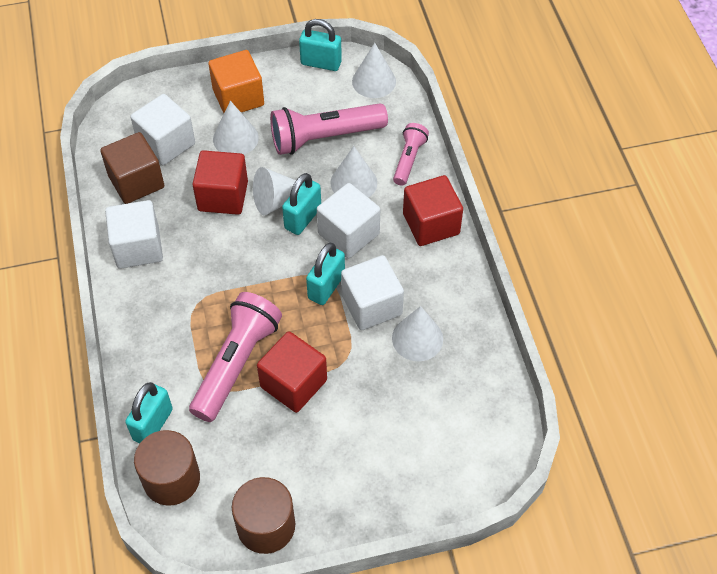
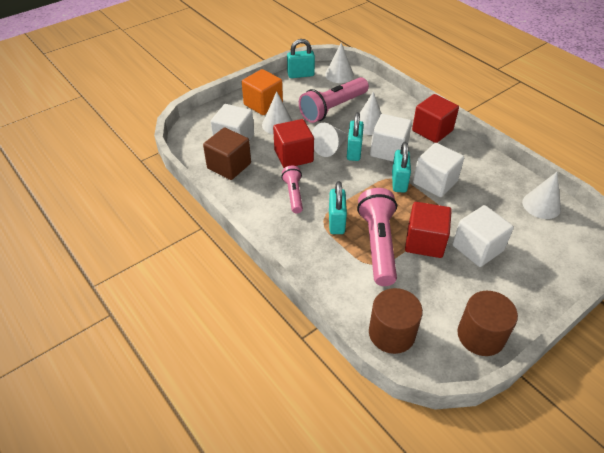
camera: 25 degrees left, 10 degrees down
white cube [105,200,163,269] -> white cube moved to [452,205,514,267]
turquoise padlock [125,382,173,443] -> turquoise padlock moved to [329,181,347,234]
white cone [392,306,443,361] -> white cone moved to [522,172,561,219]
pink flashlight [393,123,429,186] -> pink flashlight moved to [281,166,303,213]

